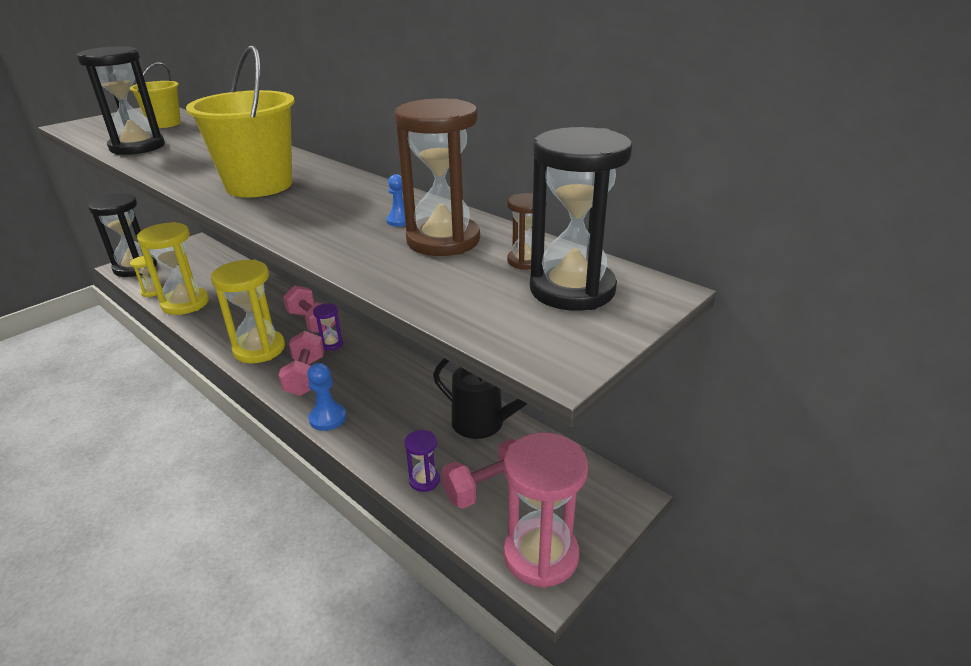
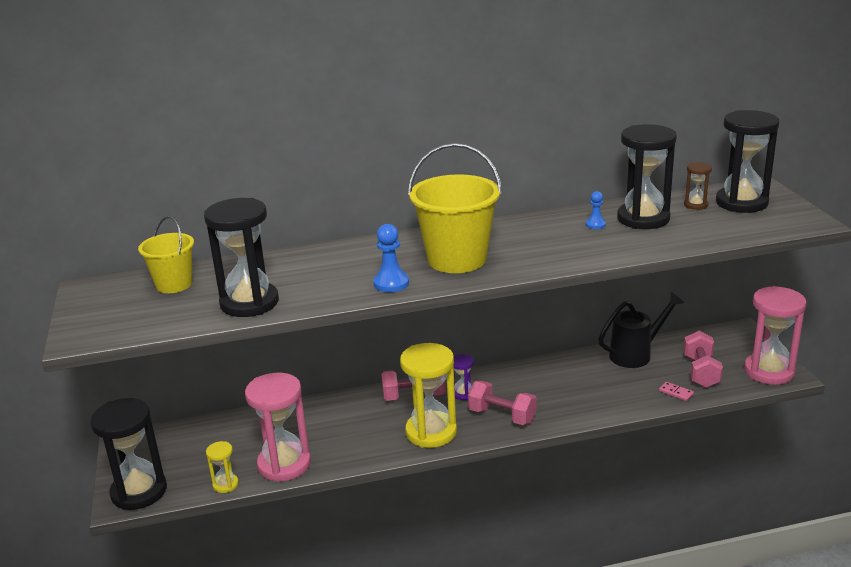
camera: 55 degrees left, 5 degrees down
yellow hourglass [137,222,209,315] -> pink hourglass [245,373,311,482]
blue pawn [307,363,346,431] -> blue pawn moved to [373,224,409,292]
brown hourglass [395,99,480,256] -> black hourglass [617,124,677,229]
purple hourglass [405,430,440,492] -> pink domino [659,382,694,401]

